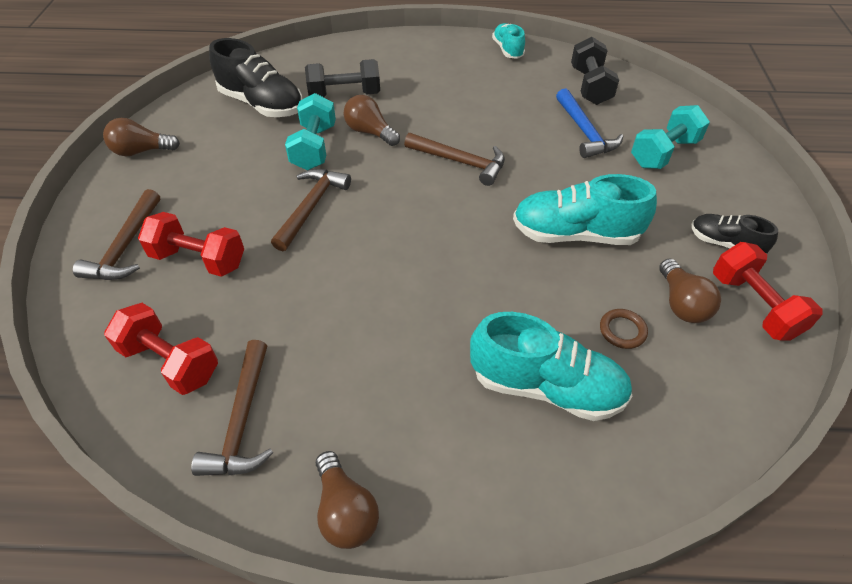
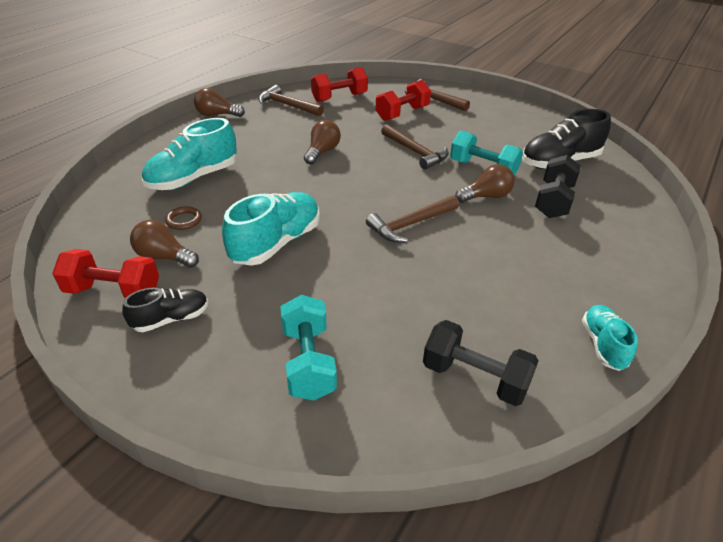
camera: 120 degrees right, 10 degrees down
brown light bulb [103,118,180,156] -> brown light bulb moved to [304,120,341,165]
turquoise shoe [492,23,525,59] -> turquoise shoe turned 105 degrees counterclockwise [582,305,638,371]
blue hammer [556,88,623,158] -> none

